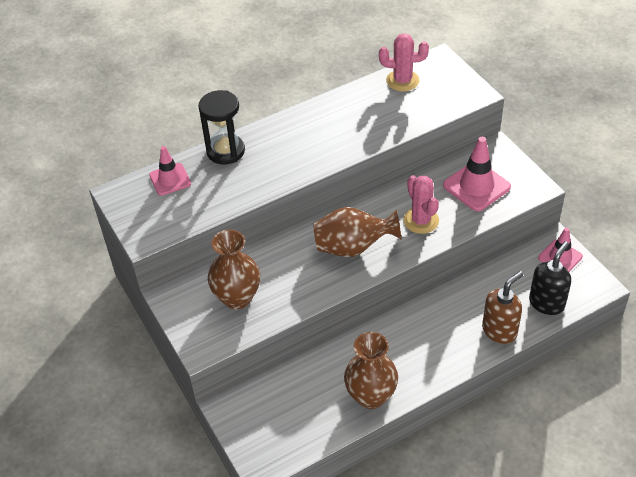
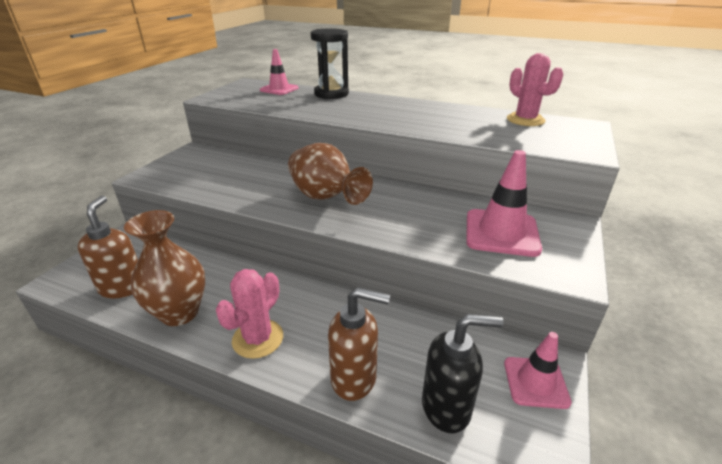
camera: 50 degrees right, 15 degrees down
brown vase [208,229,260,309] -> none
pink cactus [403,175,439,234] -> pink cactus moved to [216,269,283,359]
none -> brown soap dispenser [78,196,138,299]

